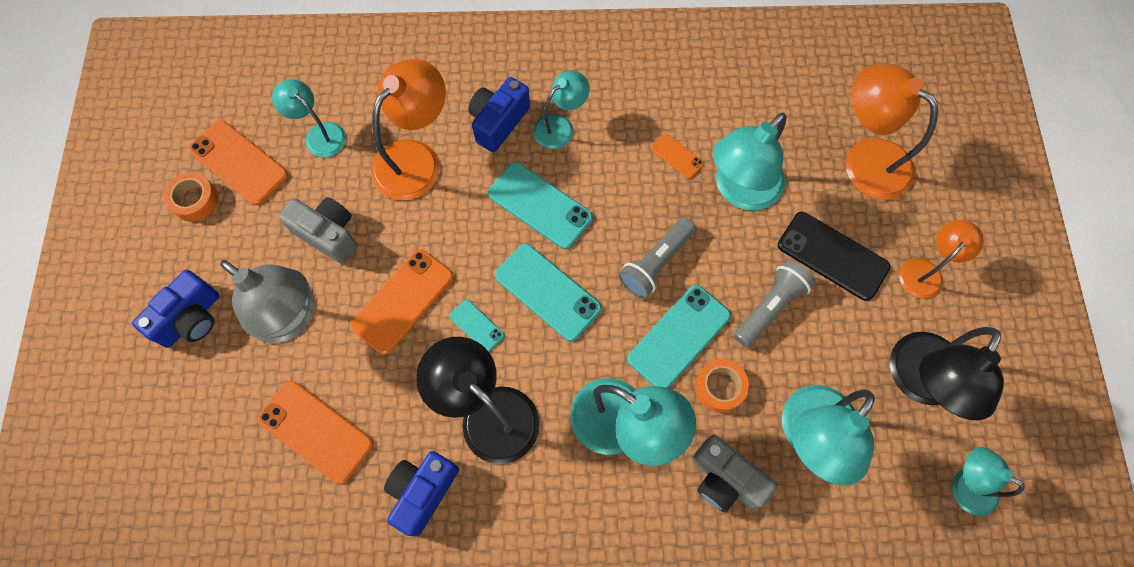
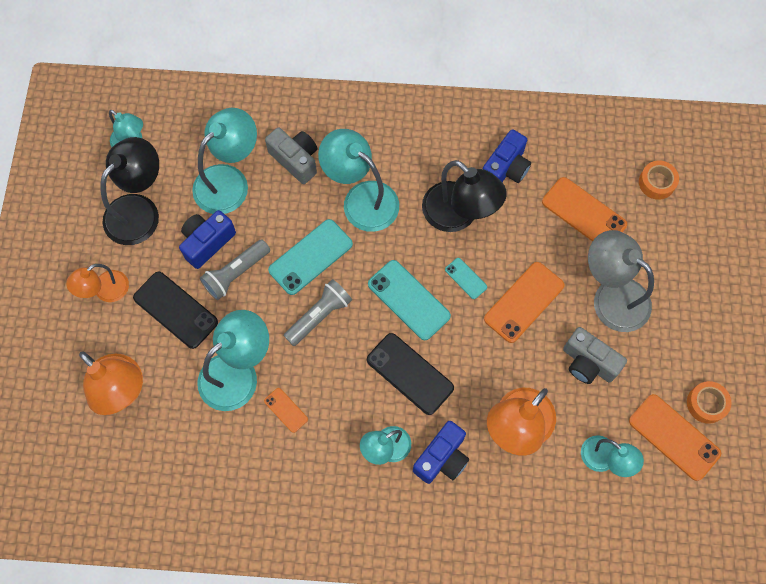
camera: 175 degrees left, 0 degrees up
blue camera [132,270,219,348] -> blue camera moved to [179,210,236,269]
turquoise phone [488,162,593,249] -> black phone [367,333,454,415]
orange tape [695,359,749,412] -> orange tape moved to [639,160,679,200]

